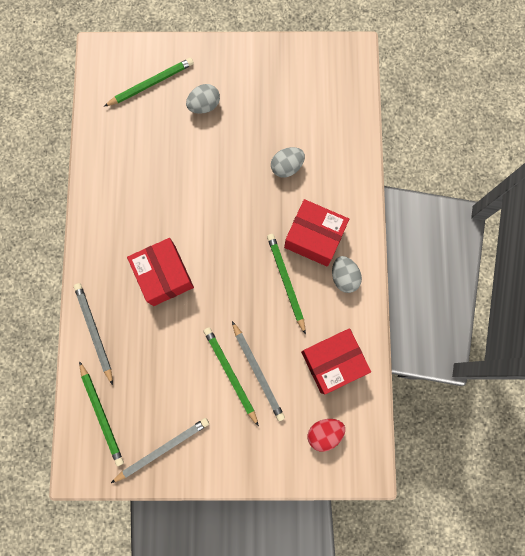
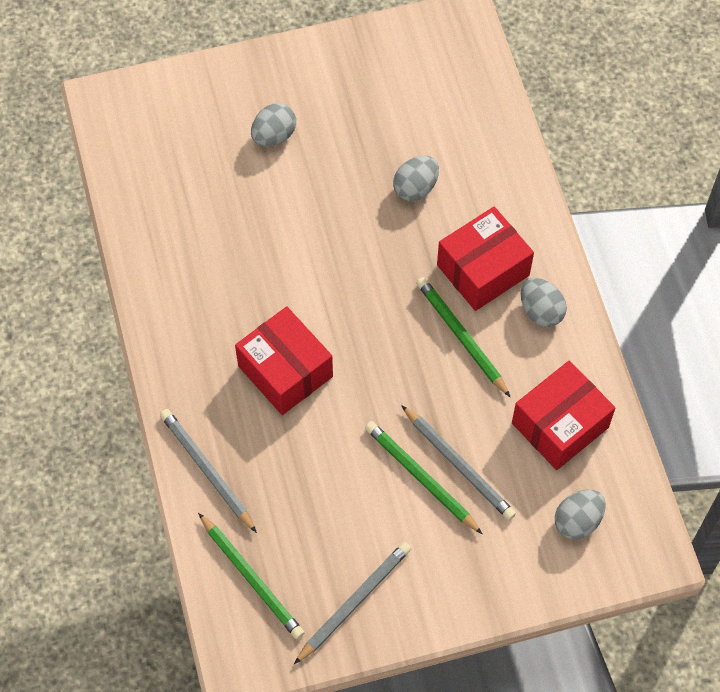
camera: 15 degrees left, 15 degrees down
green pencil [104,58,194,107] -> none
red box [284,199,349,266] -> red box turned 45 degrees counterclockwise [437,206,534,311]
red egg [308,419,345,452] -> grey egg [555,490,606,540]

